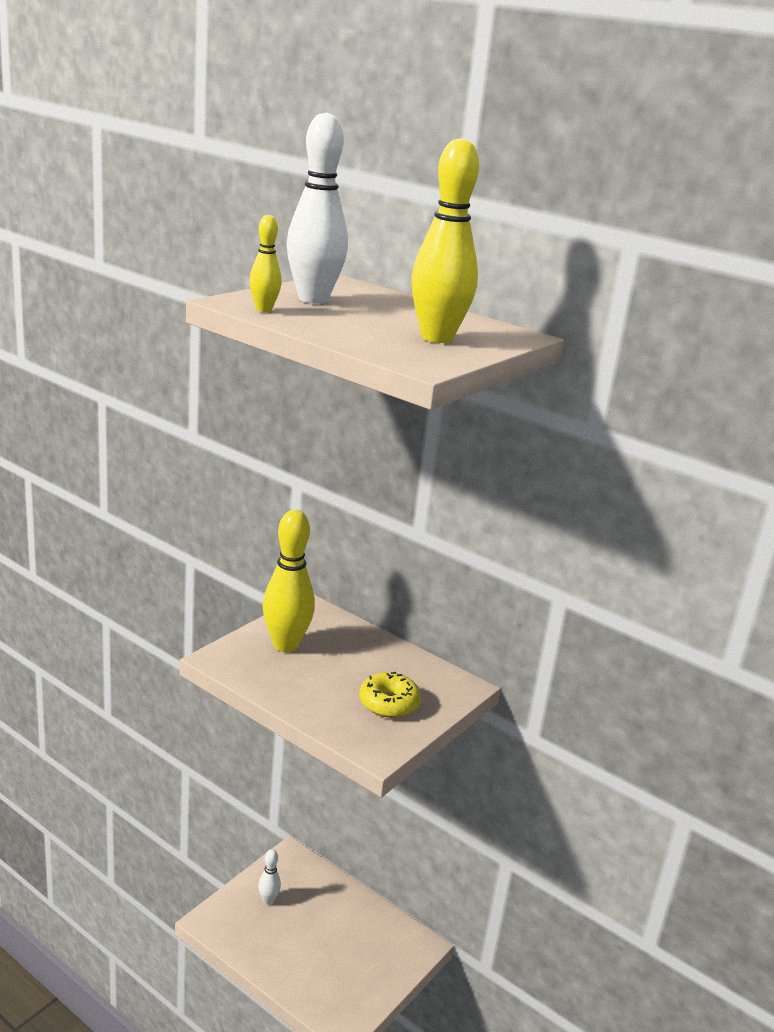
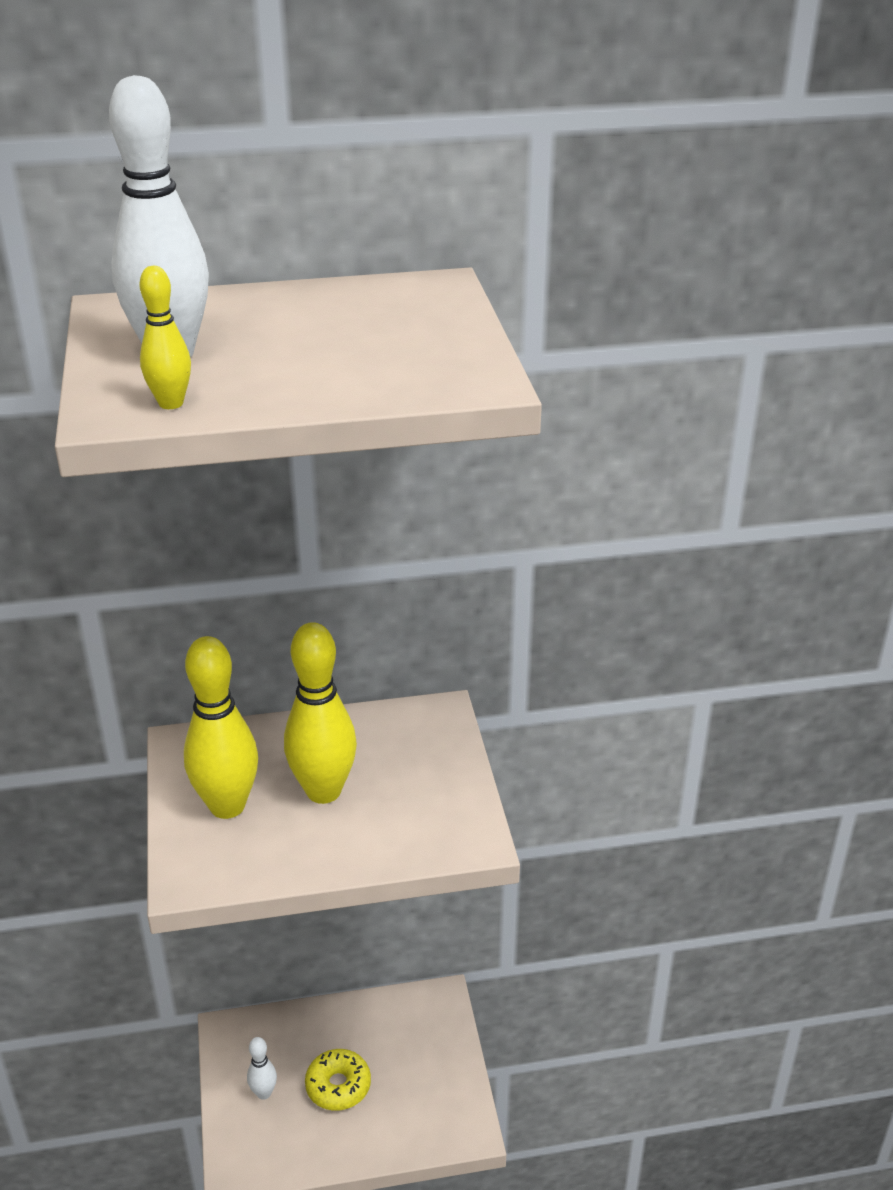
camera: 45 degrees left, 10 degrees up
yellow donut [359,672,421,718] -> yellow donut moved to [305,1049,371,1110]
yellow bowling pin [412,138,479,343] -> yellow bowling pin moved to [284,622,357,804]

